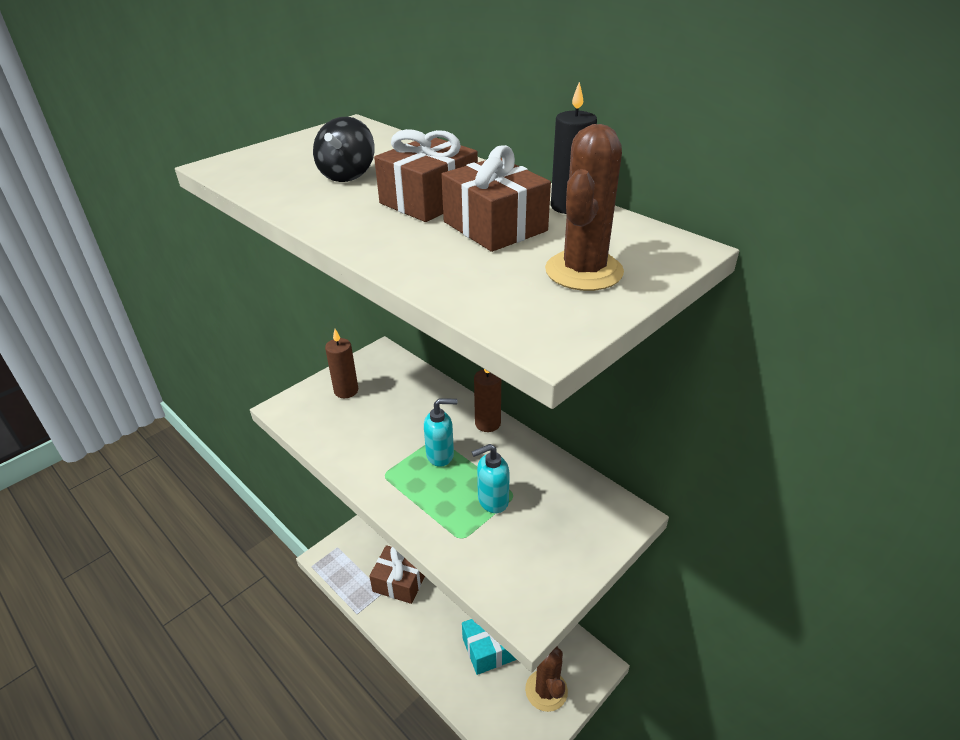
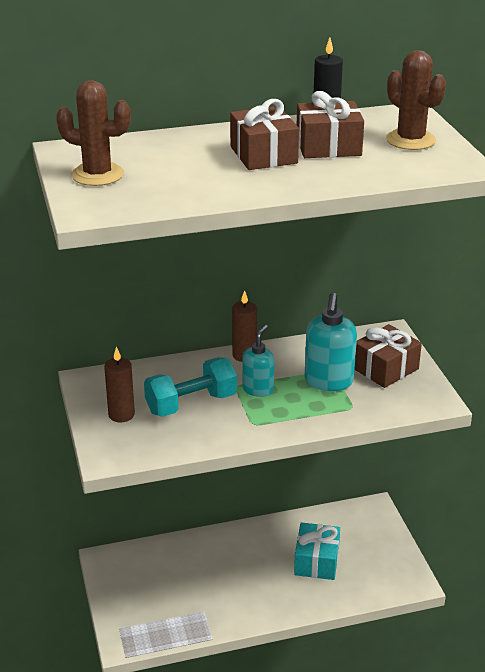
camera: 60 degrees left, 5 degrees down
black spinning top [313,117,374,182] -> none
brown gift [369,545,425,604] -> brown gift moved to [355,324,422,388]
turquoise soap dispenser [472,444,510,513] -> turquoise soap dispenser [305,293,357,391], size x1.54
brown cactus [525,646,568,712] -> brown cactus moved to [56,80,131,186]
none -> turquoise dumbbell [144,357,237,417]

